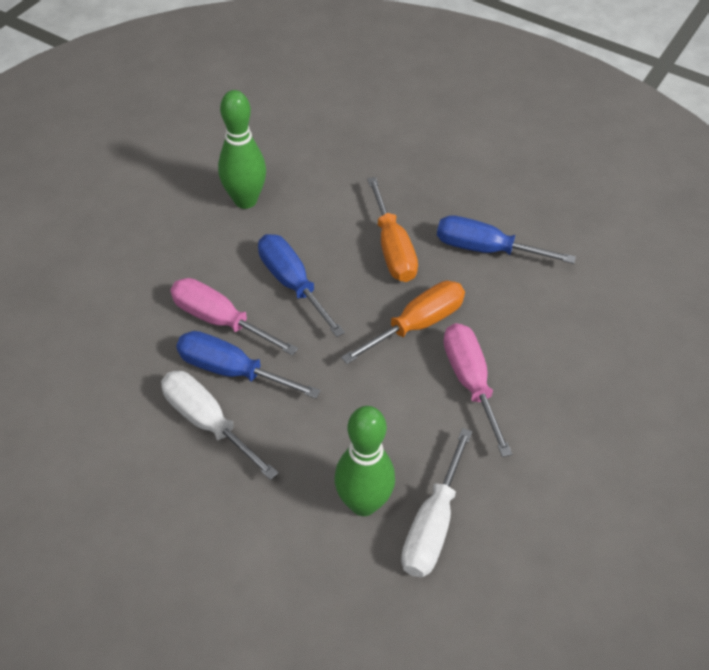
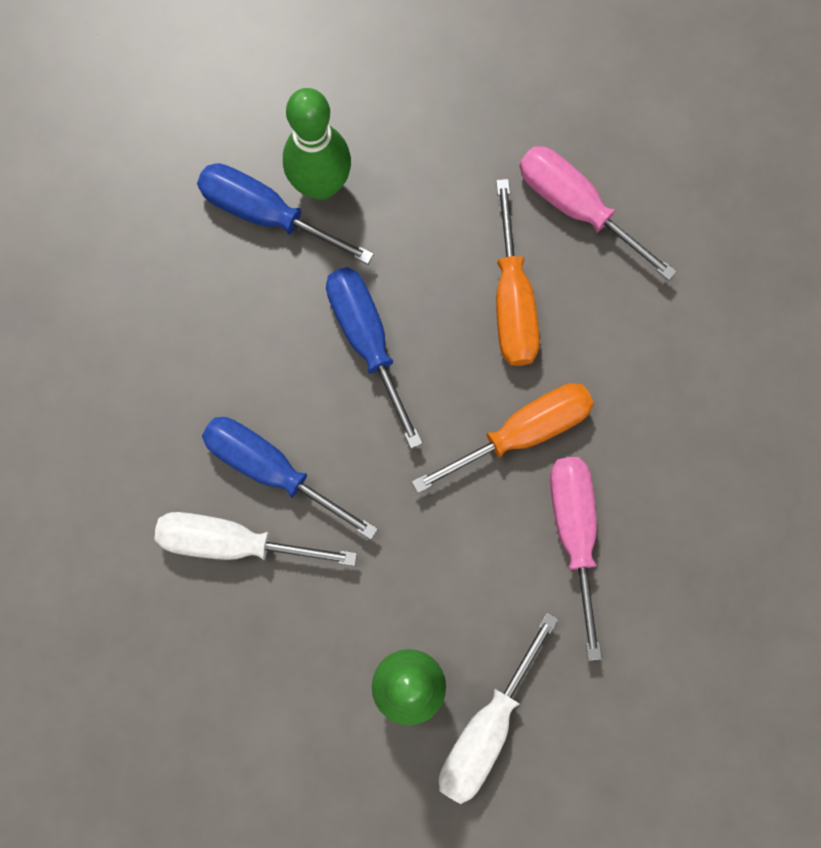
camera: 10 degrees right, 25 degrees up
white screwdriver [161,371,278,480] -> white screwdriver turned 45 degrees counterclockwise [155,512,357,566]
pink screwdriver [170,278,298,356] -> pink screwdriver moved to [519,146,677,281]
blue screwdriver [437,215,576,264] -> blue screwdriver moved to [197,163,374,265]

